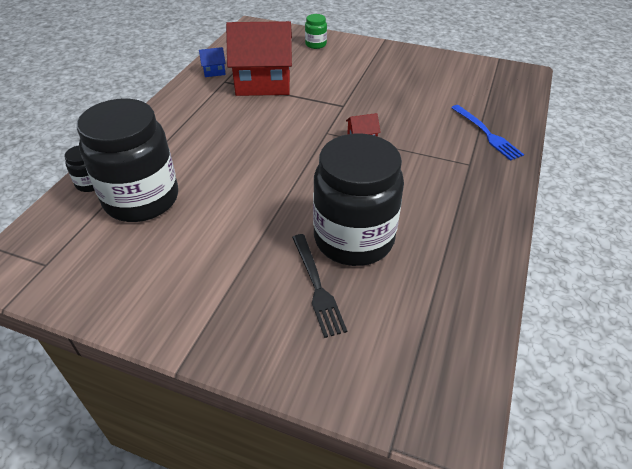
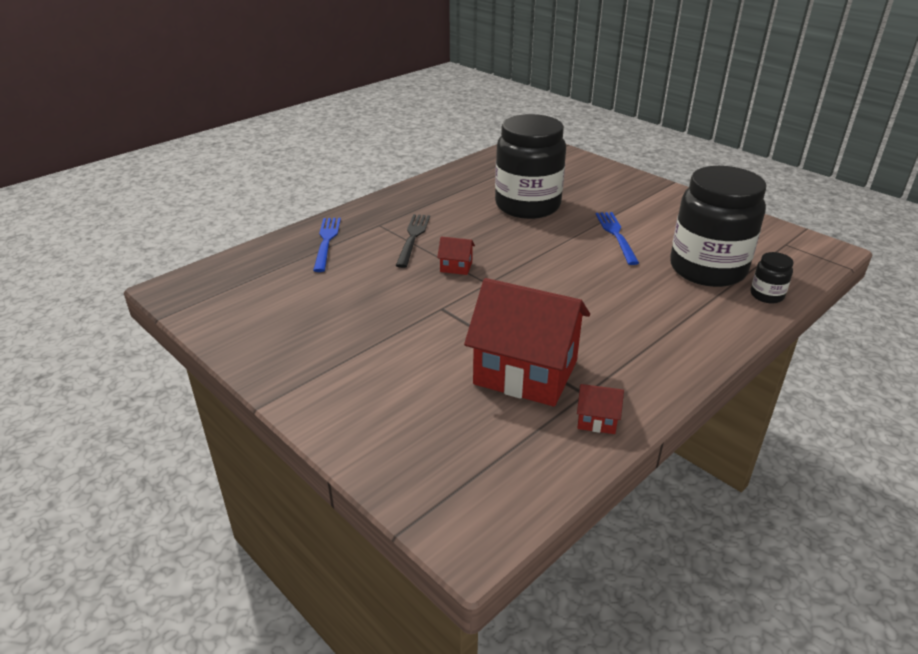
camera: 155 degrees left, 10 degrees down
blue house [199,47,226,77] -> red house [577,384,624,434]
black fork [292,234,347,338] -> black fork moved to [396,214,430,268]
green jar [305,14,327,49] -> none
none -> blue fork [596,212,639,265]

